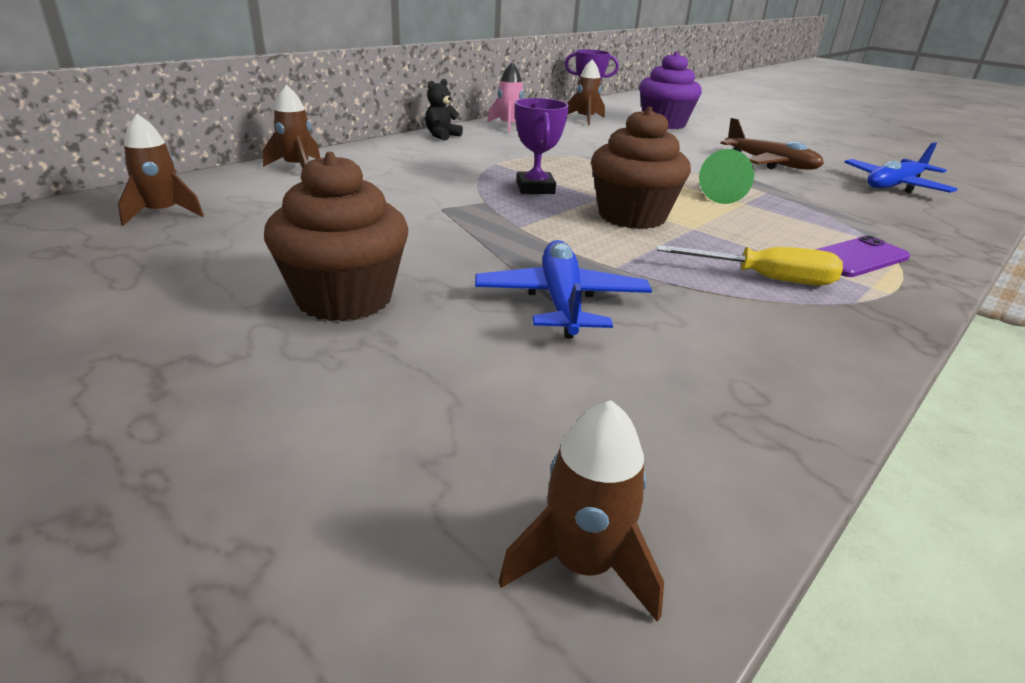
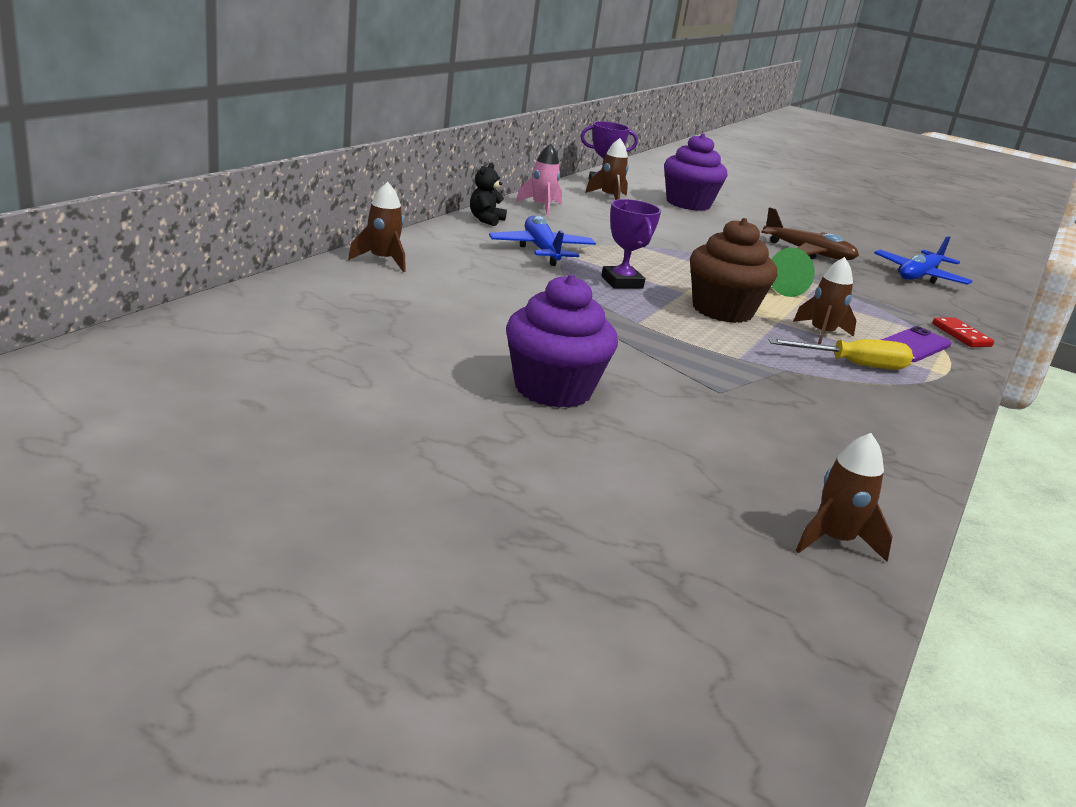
camera: 15 degrees left, 5 degrees down
brown rocket [118,114,204,226] -> brown rocket moved to [793,257,857,344]
brown cupcake [264,152,408,321] -> purple cupcake [506,274,618,408]
blue plane [475,240,652,339] -> blue plane moved to [489,215,596,266]
none -> red domino [932,317,994,347]

